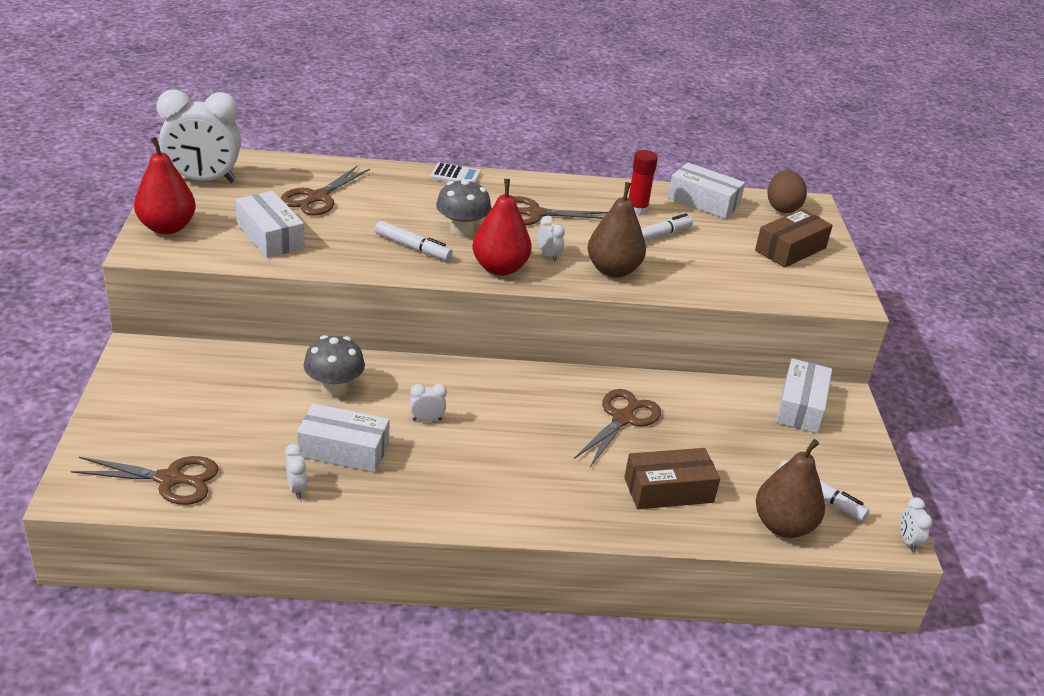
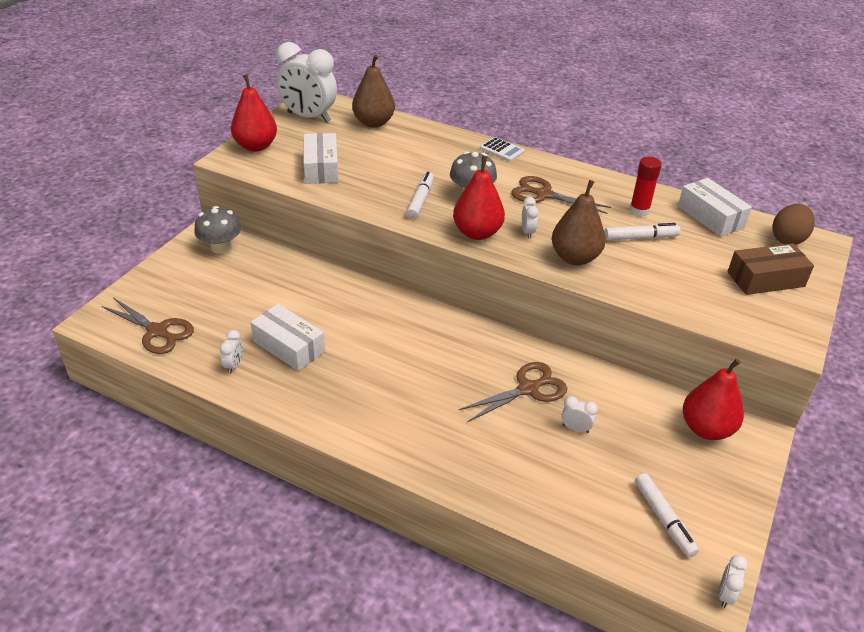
camera: 30 degrees right, 5 degrees up
brown scissors [281,165,370,216] -> none
grey mushroom [303,335,365,396] -> grey mushroom moved to [194,206,241,254]
white marker [375,221,453,261] -> white marker turned 135 degrees counterclockwise [406,172,434,219]
white clock [410,384,447,422] -> white clock moved to [561,396,598,433]
brown box [624,448,720,509] -> none
brown pear [756,439,825,538] -> brown pear moved to [352,54,395,128]
white box [776,358,832,433] -> red pear [683,358,744,440]

